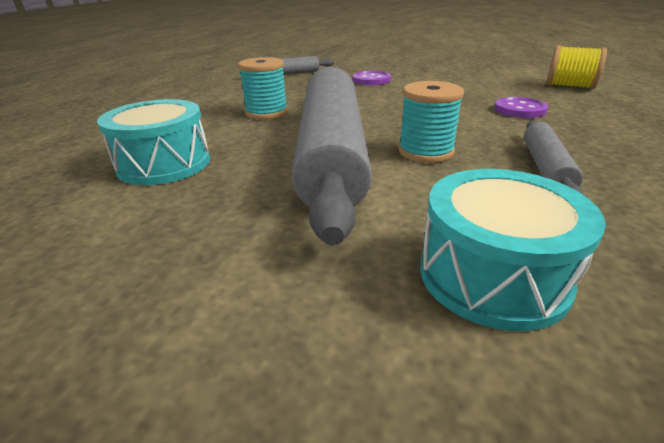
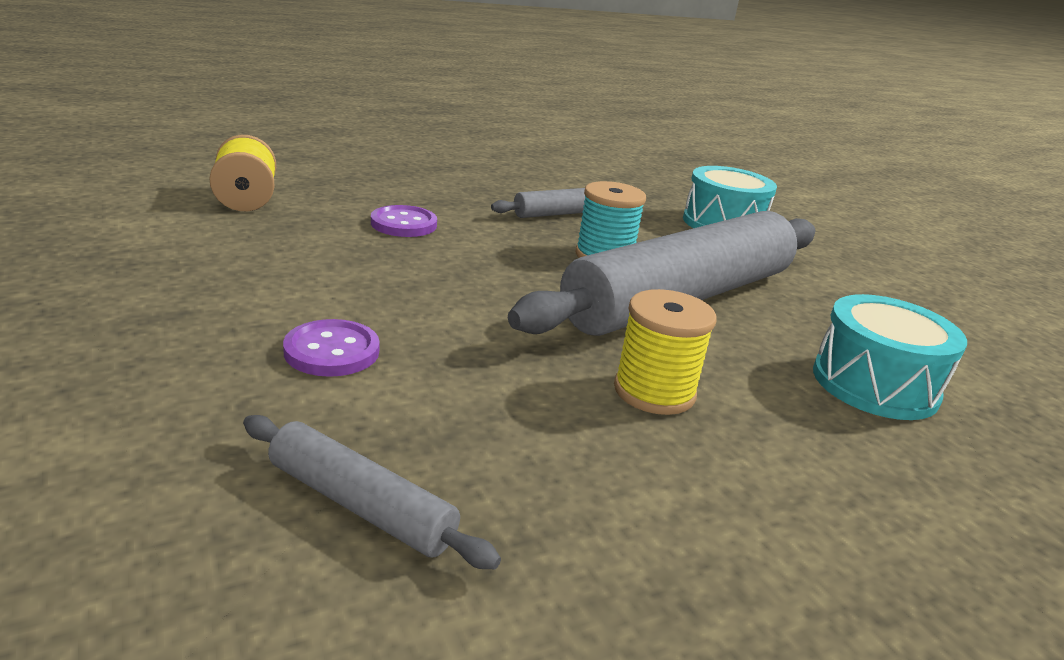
camera: 135 degrees left, 5 degrees down
turquoise spool [238,57,288,120] -> yellow spool [614,289,716,415]

